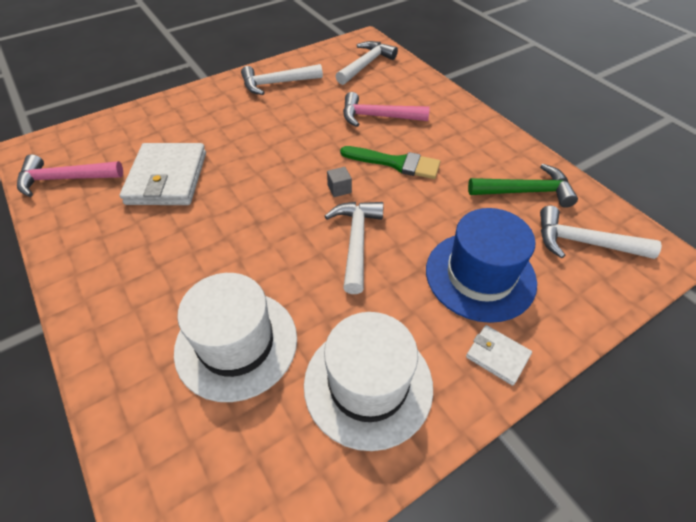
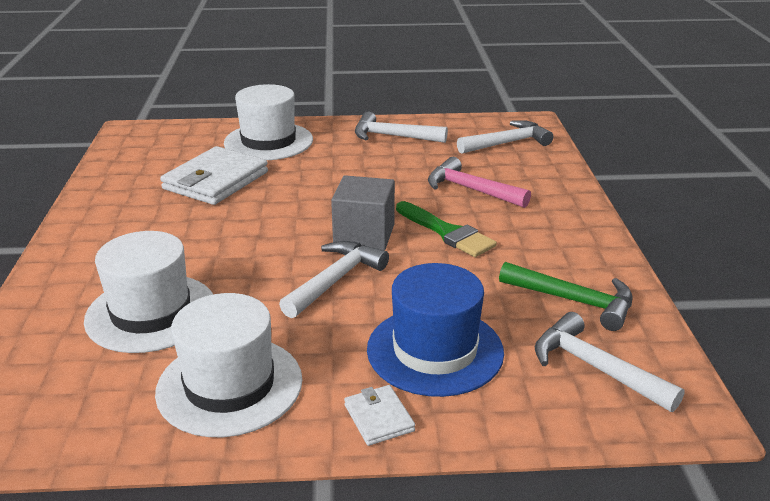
camera: 30 degrees right, 20 degrees down
pink hammer [17,154,123,197] -> none
grey cube [327,167,352,197] -> grey cube [331,175,395,250], size x2.31
none -> white hat [224,84,313,160]

